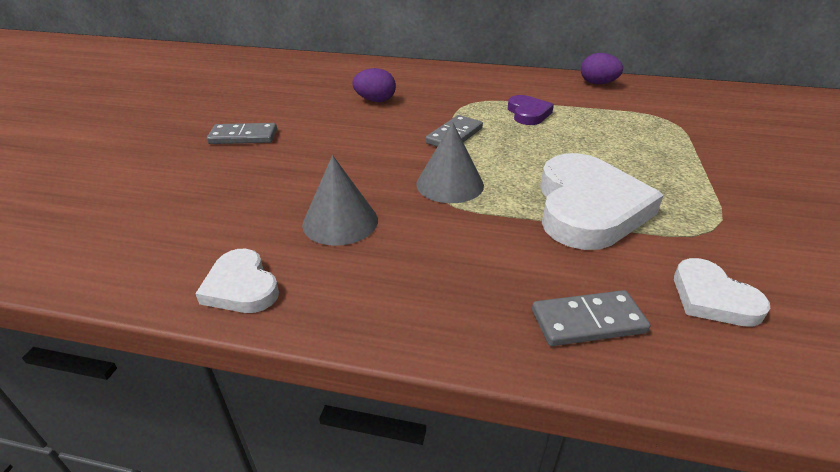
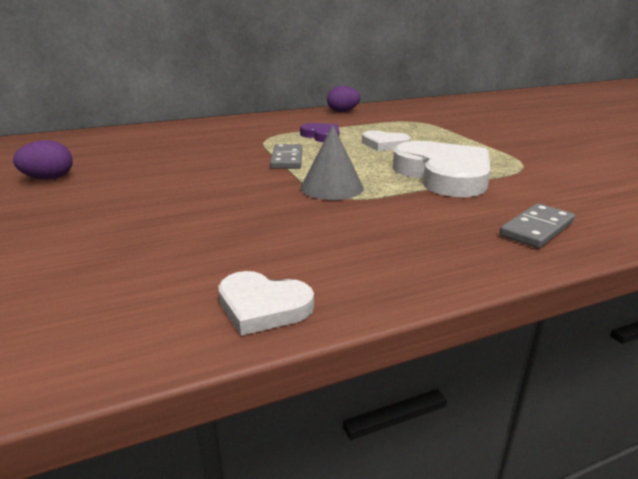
camera: 35 degrees left, 10 degrees down
grey domino [207,123,277,144] -> none
grey cone [302,155,378,246] -> none
purple egg [352,68,396,102] -> purple egg moved to [13,140,73,180]
white heart [674,258,771,327] -> white heart moved to [362,130,411,151]

